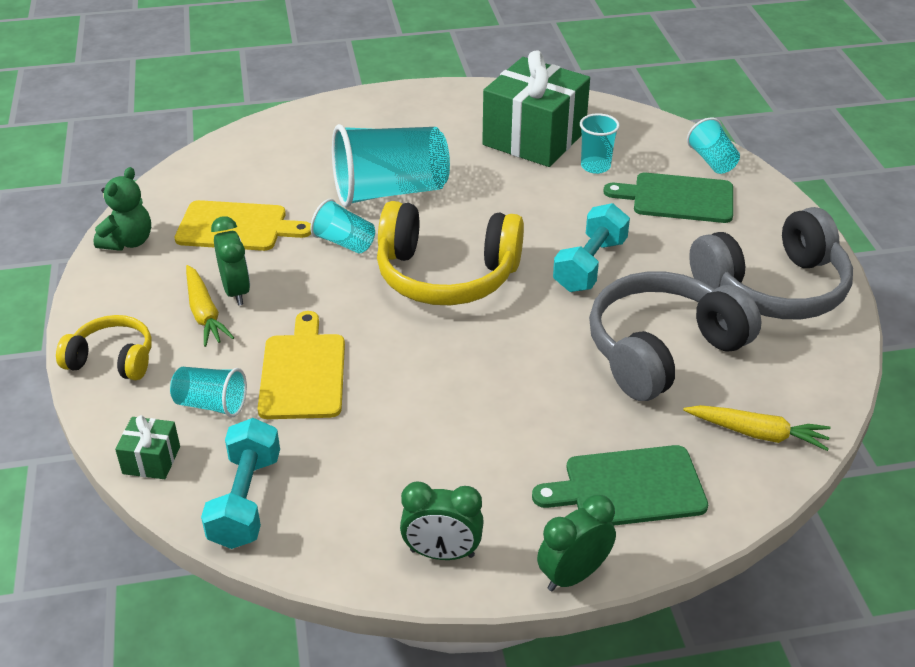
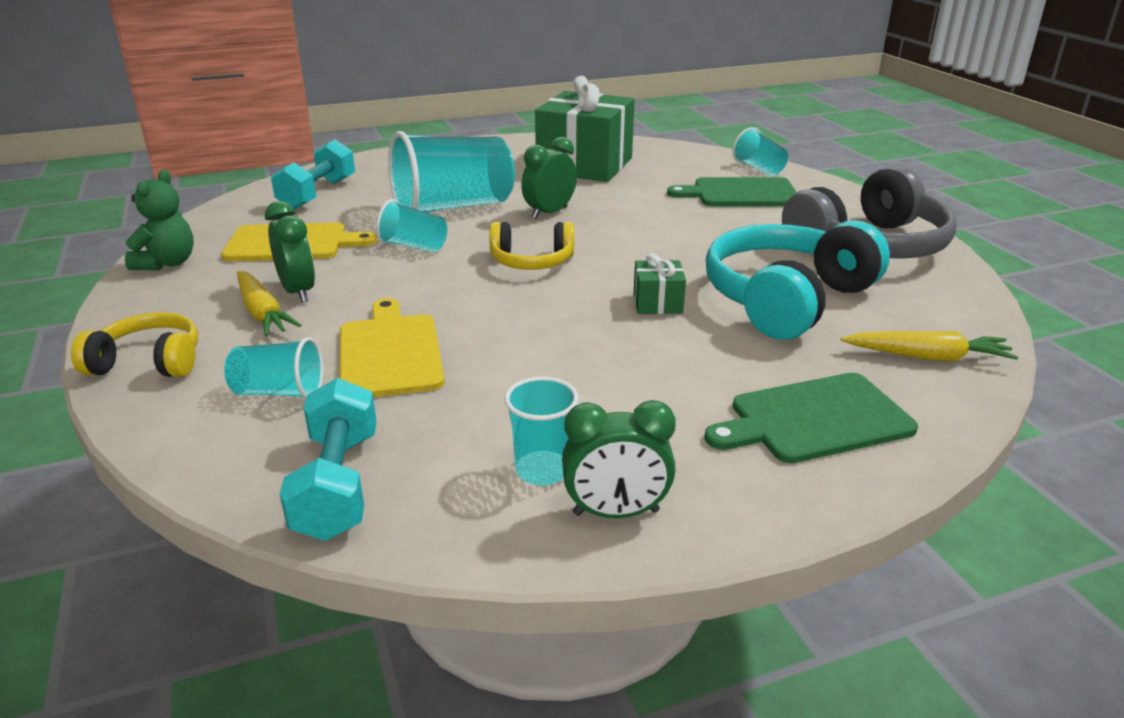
camera: 10 degrees left, 10 degrees down
green gift [115,415,180,479] -> green gift moved to [634,253,686,314]
yellow headphones [377,201,524,305] -> yellow headphones [489,222,574,270], size x0.55
green clock [537,494,616,591] -> green clock moved to [521,137,577,219]
turquoise dumbbell [553,203,630,292] -> turquoise dumbbell moved to [271,140,355,210]
turquoise cup [580,113,620,174] -> turquoise cup moved to [504,377,579,486]
grey headphones [589,271,762,401] -> turquoise headphones [706,220,890,340]

